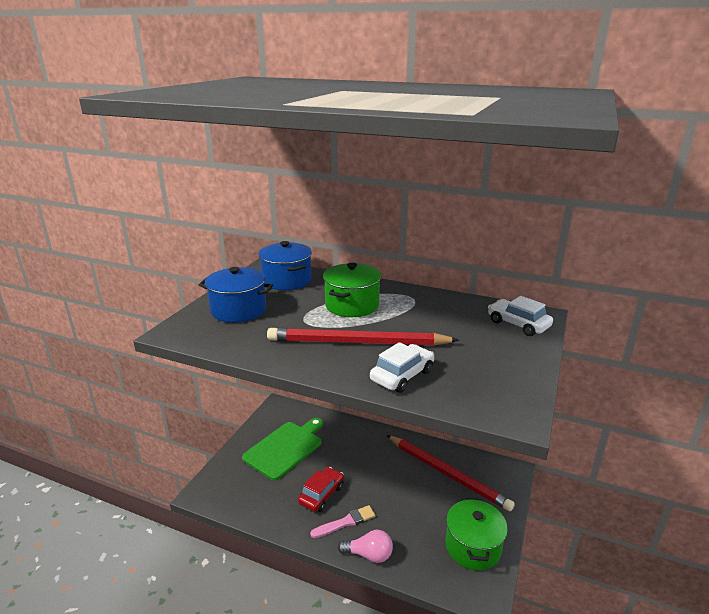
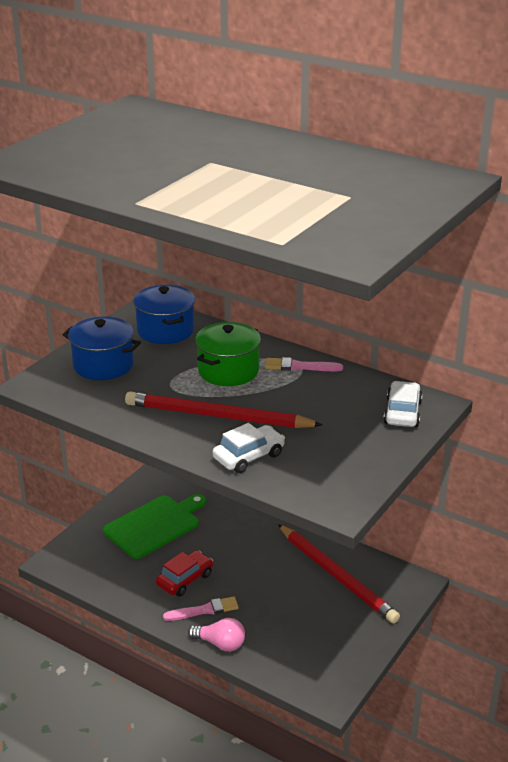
camera: 10 degrees right, 5 degrees up
green pot [445,498,508,571] -> none
white car [488,296,553,336] -> white car turned 45 degrees clockwise [383,381,422,427]
none -> pink brush [265,357,343,371]

